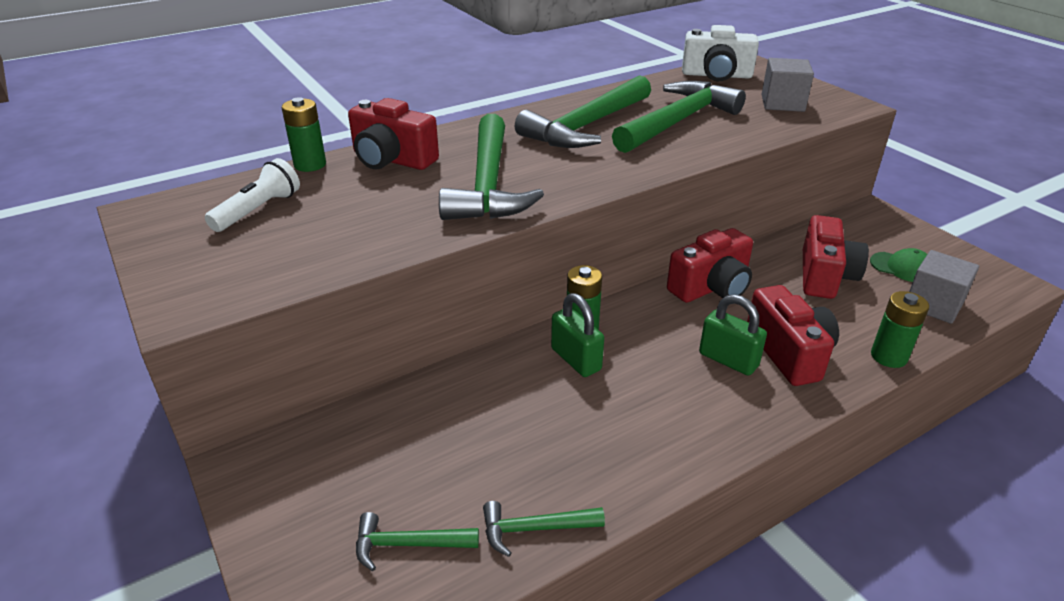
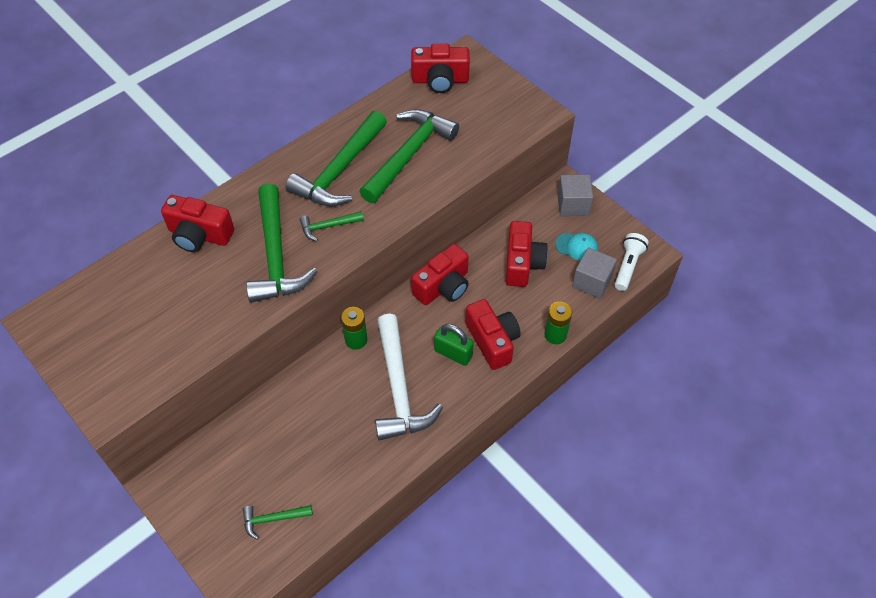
camera: 10 degrees left, 20 degrees up
white flashlight [205,158,300,232] -> white flashlight moved to [615,233,649,291]
green battery [282,97,326,172] -> none
green hammer [483,501,605,557] -> green hammer moved to [300,211,364,241]
green padlock [551,293,604,377] -> none
white camera [682,25,759,81] -> red camera [411,44,470,93]
grey cube [762,58,814,112] -> grey cube moved to [557,175,593,216]
green cap [870,248,927,282] -> turquoise cap [555,233,598,261]
none -> white hammer [375,314,443,441]

